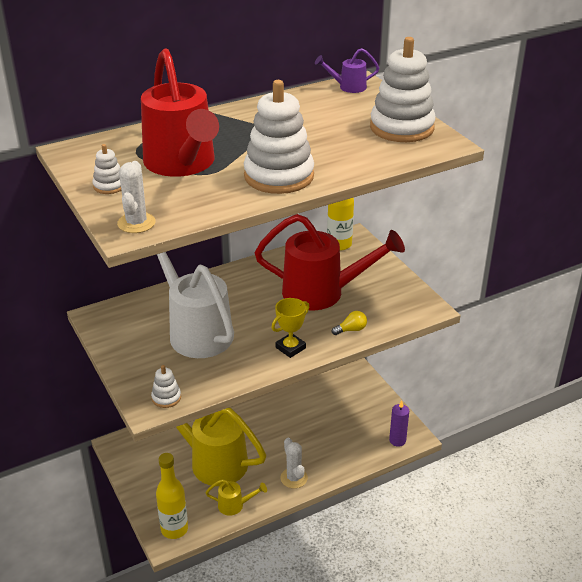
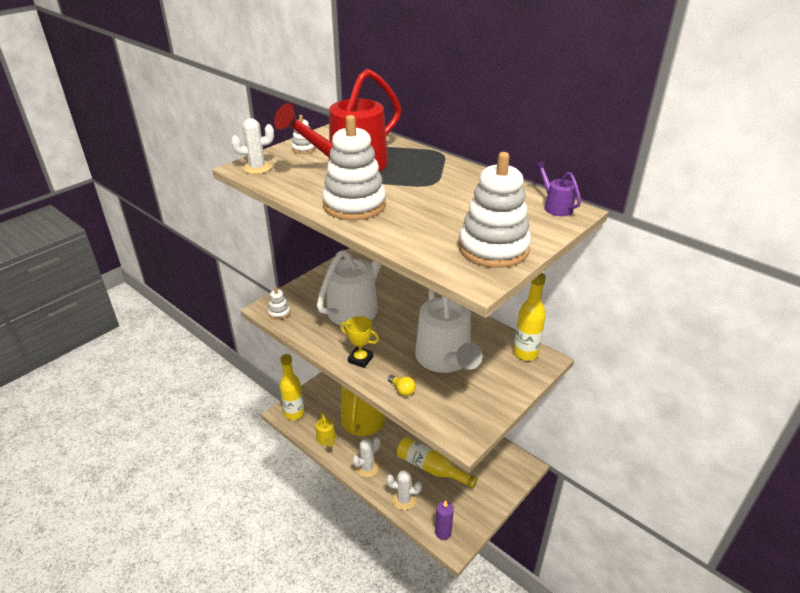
camera: 70 degrees right, 0 degrees up
red watering can [255,214,405,310] -> white watering can [415,289,482,373]
none -> white cactus [386,470,422,510]
none -> yellow bottle [397,437,478,489]

